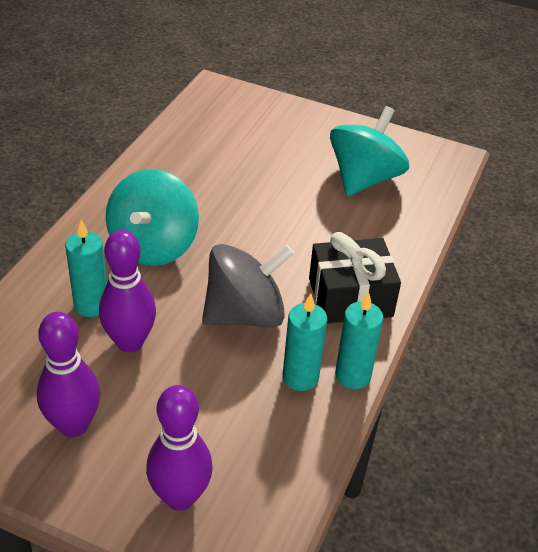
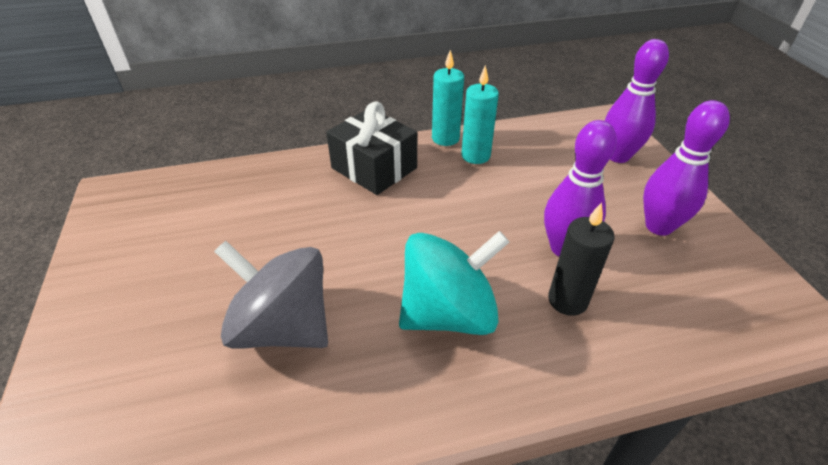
camera: 125 degrees left, 0 degrees up
turquoise candle [65,220,107,317] -> black candle [548,202,614,316]
grey spinning top [202,244,294,328] -> grey spinning top moved to [214,241,328,349]
turquoise spinning top [330,106,409,196] -> none

